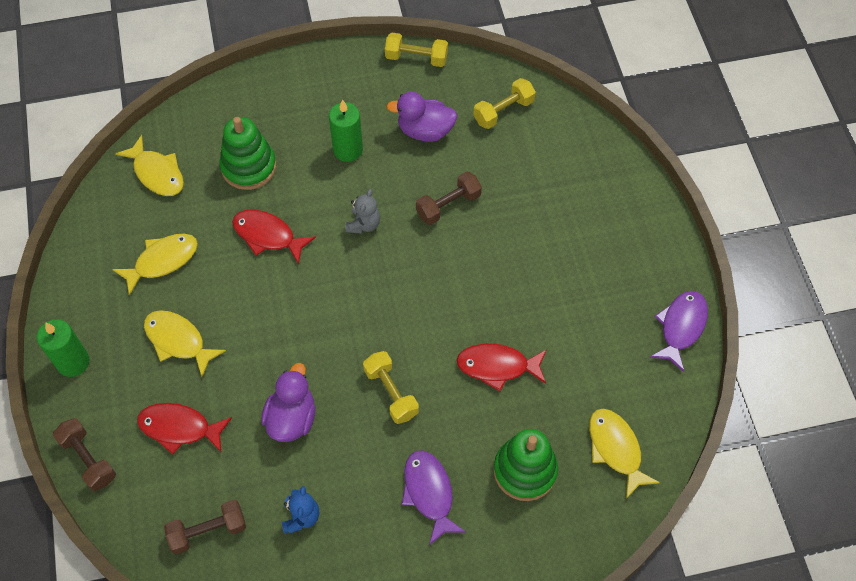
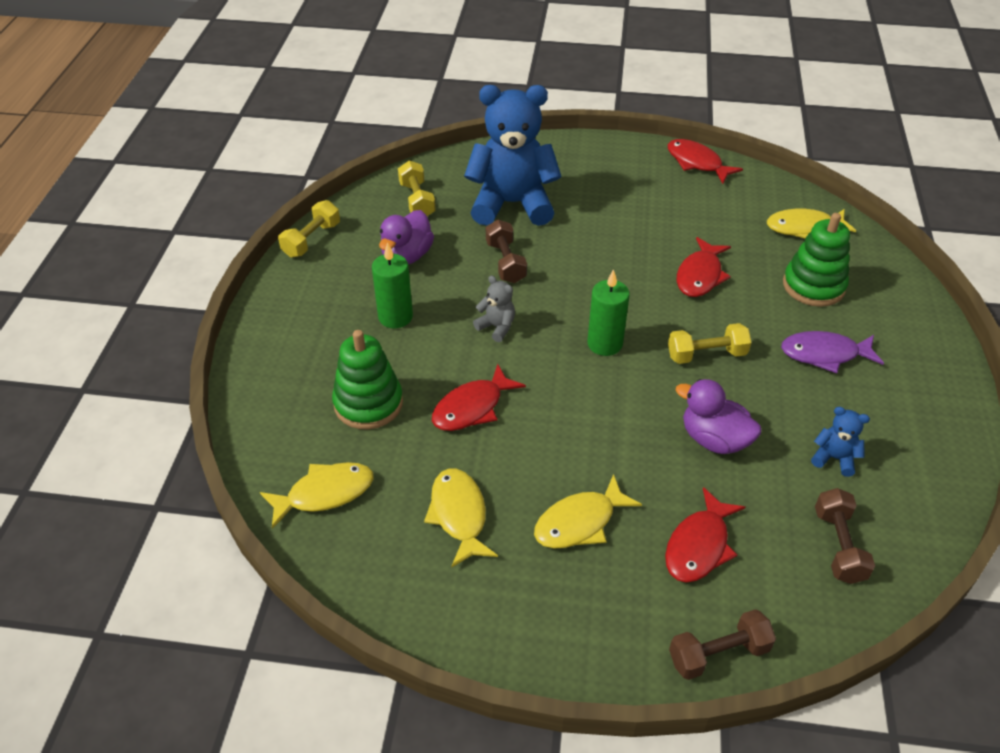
camera: 70 degrees left, 15 degrees down
green candle [37,319,90,377] -> green candle moved to [587,269,630,356]
purple fish [649,291,708,372] -> red fish [668,139,743,184]
none -> blue teddy bear [464,85,561,226]

